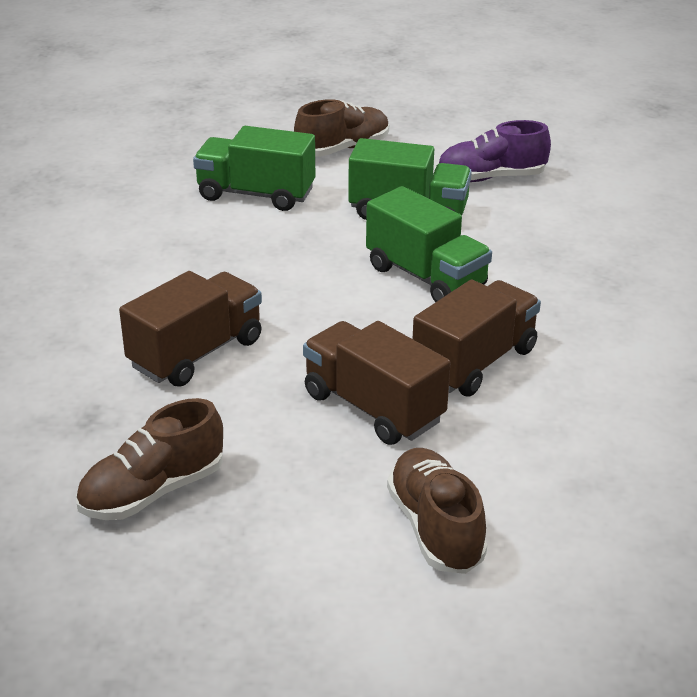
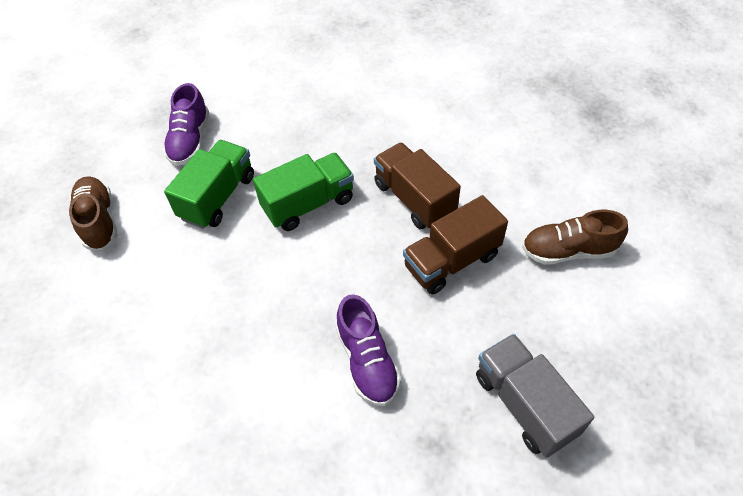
camera: 75 degrees left, 20 degrees up
brown shoe [76,398,223,520] -> grey truck [476,334,594,458]
brown truck [119,271,262,387] -> purple shoe [336,294,401,406]
green truck [193,126,315,211] -> none

